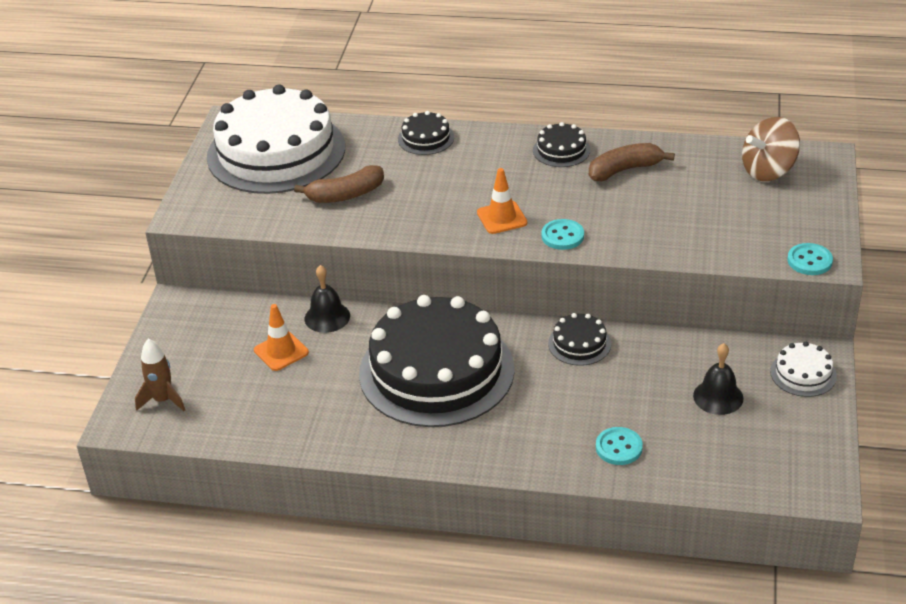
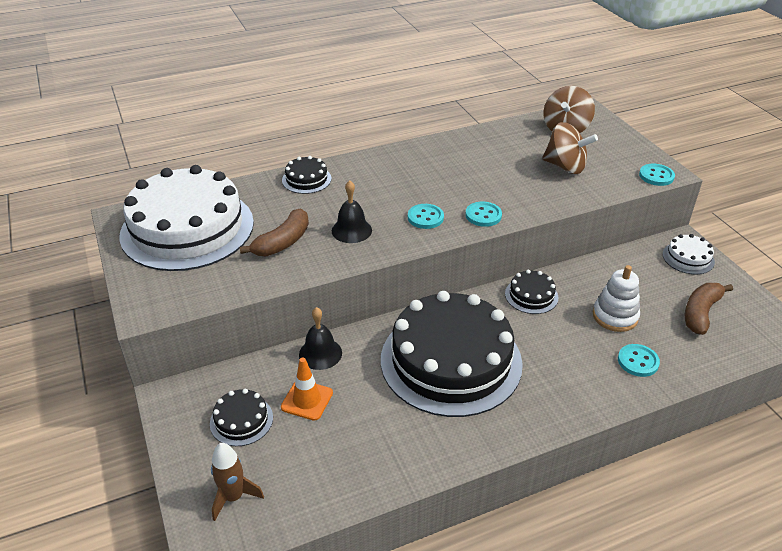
camera: 35 degrees left, 0 degrees up
orange traffic cone [477,168,527,234] -> turquoise button [408,204,444,229]
black cake [533,122,591,167] -> black cake moved to [210,389,273,446]
brown banana [589,143,675,181] -> brown banana moved to [684,283,733,335]
black bell [693,343,743,415] -> black bell moved to [332,180,372,243]
none -> brown spinning top [542,122,598,174]
none -> white stacking toy [593,265,640,332]

